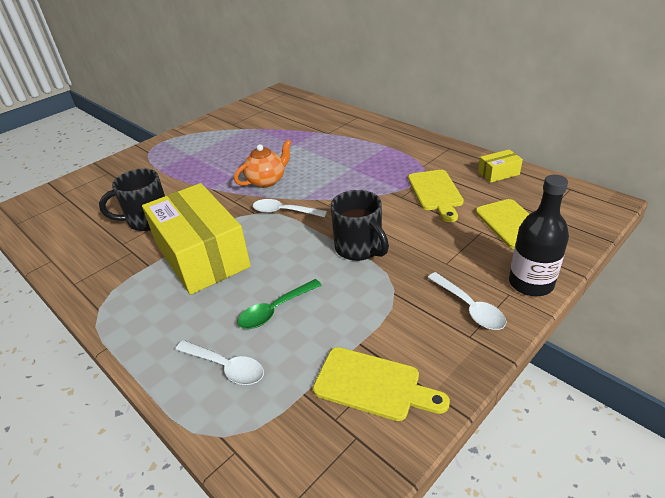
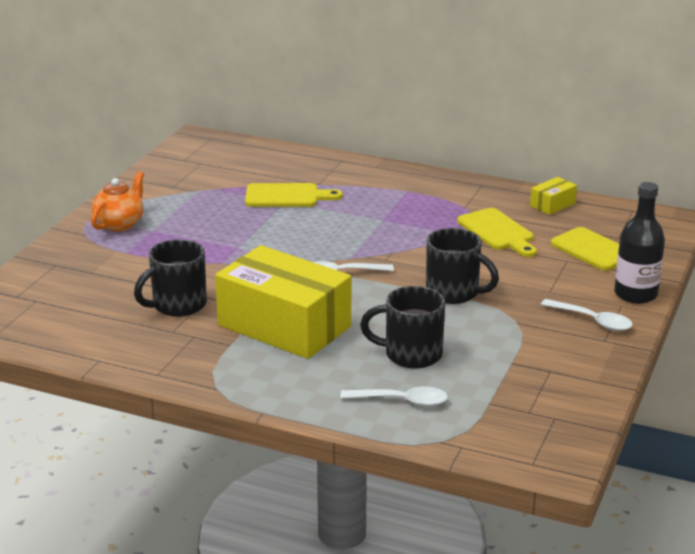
camera: 25 degrees left, 10 degrees down
orange teapot [234,139,292,188] -> orange teapot moved to [91,171,144,232]
green spoon [238,279,322,329] -> black mug [360,286,445,369]
yellow cutting board [313,347,450,421] -> yellow cutting board moved to [245,183,343,207]

